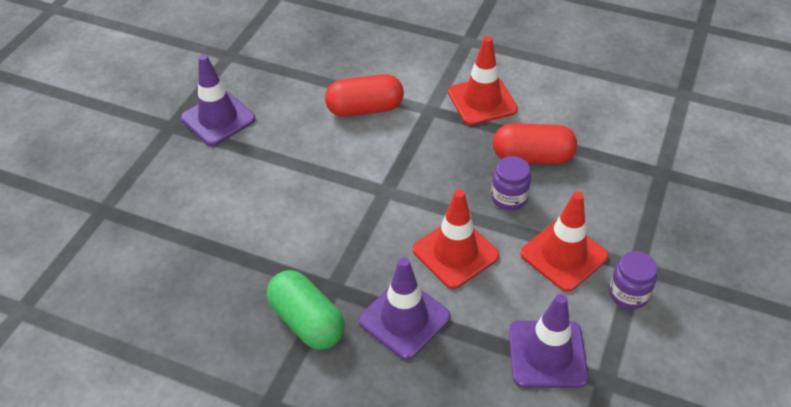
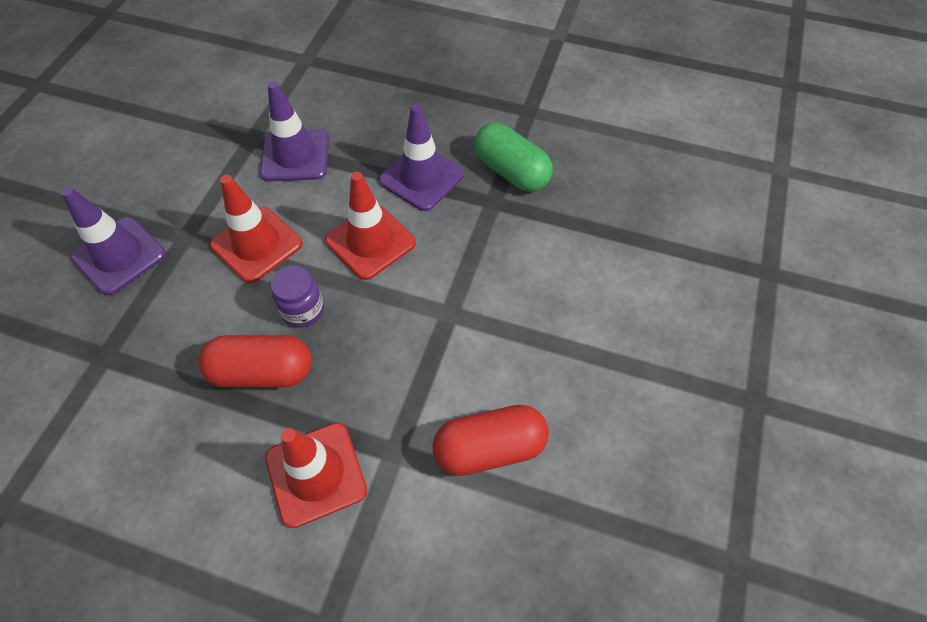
camera: 175 degrees right, 10 degrees up
purple traffic cone [181,54,256,146] -> purple traffic cone moved to [61,187,166,295]
purple jar [609,251,657,309] -> none

